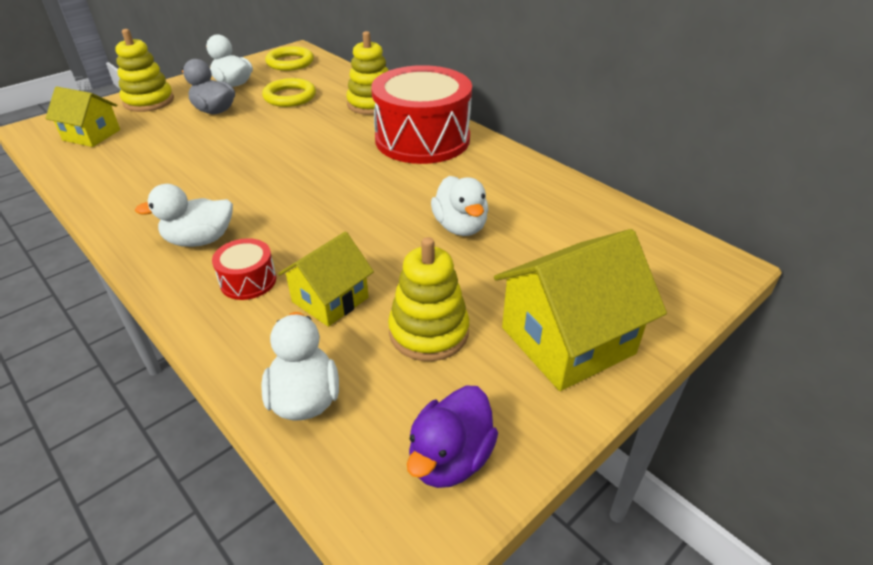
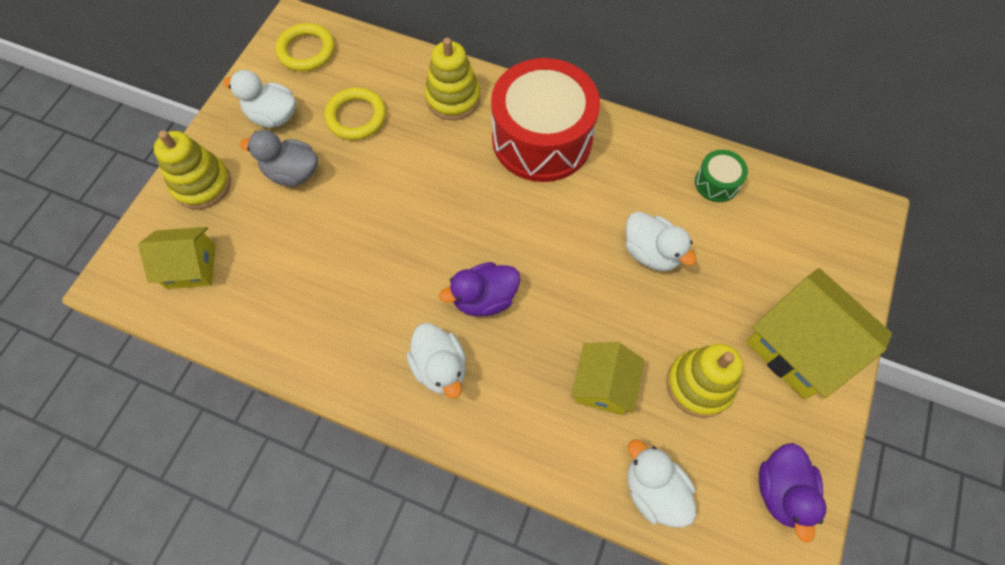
camera: 25 degrees left, 25 degrees up
white duck [135,184,233,247] -> white duck turned 75 degrees counterclockwise [407,323,466,399]
red drum [212,238,276,300] -> none
yellow house [494,229,667,391] -> yellow house turned 75 degrees counterclockwise [746,268,892,400]
none -> purple duck [439,262,520,316]
none -> green drum [695,150,748,202]

